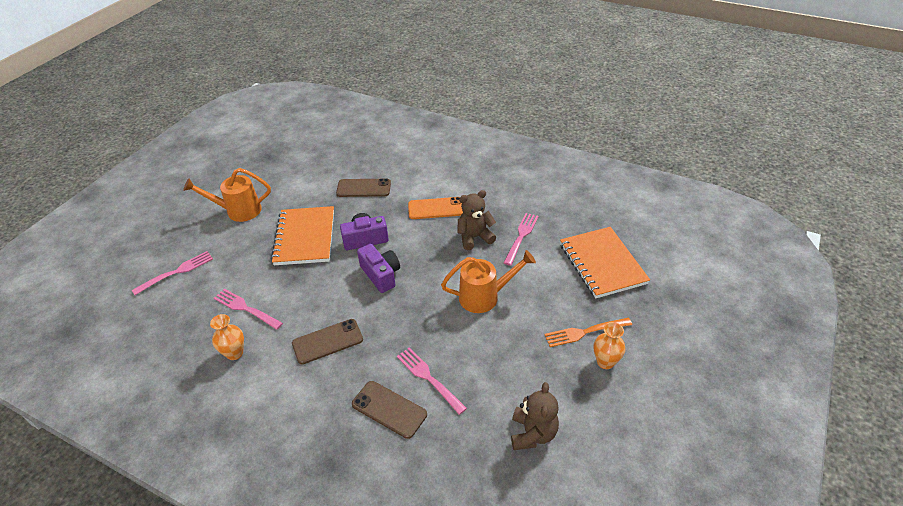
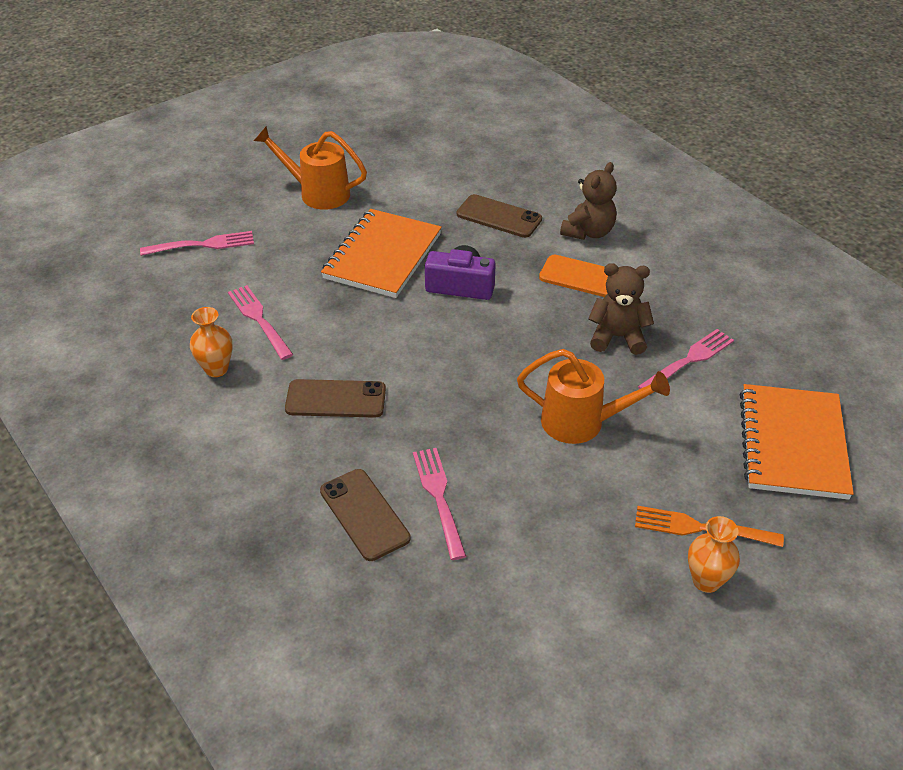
camera: 25 degrees right, 0 degrees up
purple camera [357,244,400,293] -> none
brown teddy bear [511,382,559,450] -> brown teddy bear moved to [560,162,617,240]

